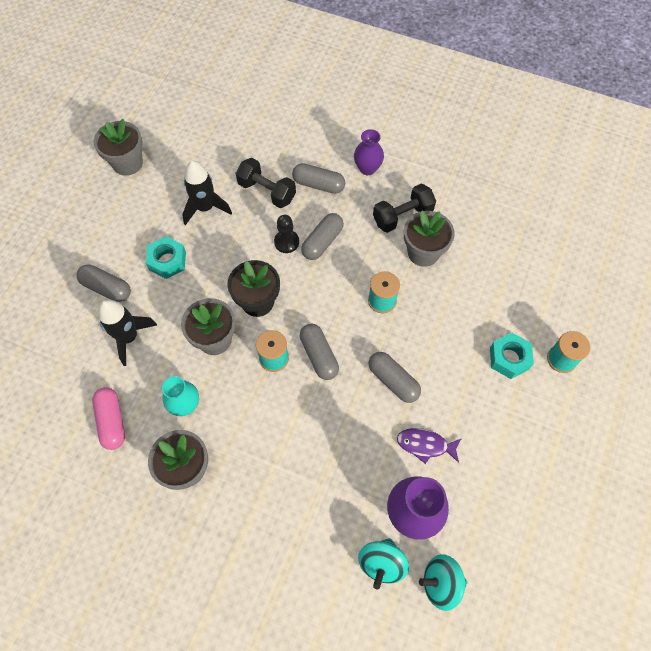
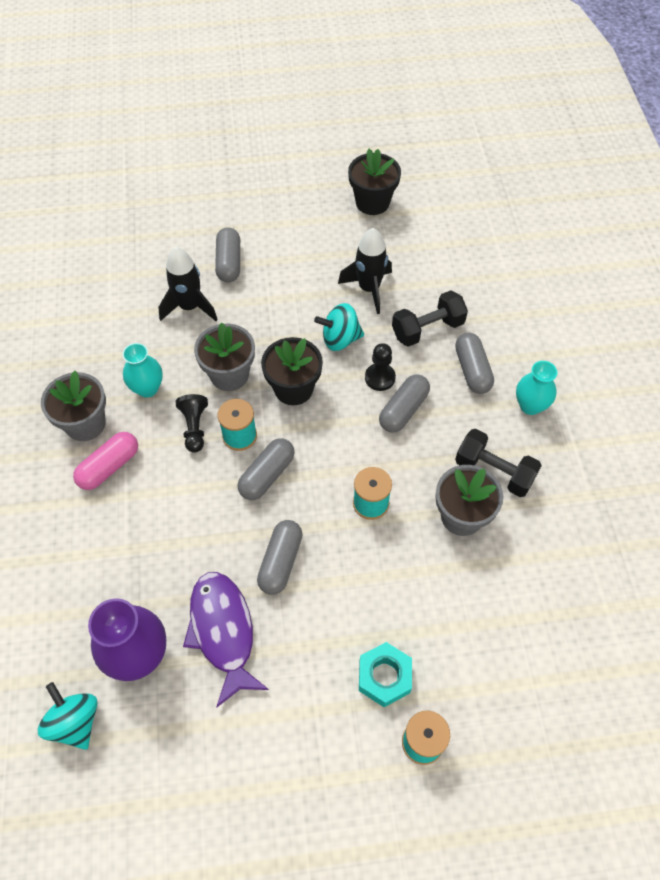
camera: 60 degrees right, 5 degrees down
pink capsule [92,387,125,450] -> pink capsule moved to [73,432,138,490]
grey flower pot [94,119,143,176] -> black flower pot [348,149,401,215]
turquoise nut [146,236,186,279] -> none
black dumbbell [236,158,296,208] -> black dumbbell turned 60 degrees clockwise [392,290,468,347]
grey capsule [301,213,344,260] -> grey capsule turned 60 degrees counterclockwise [379,375,430,432]
purple vase [354,129,384,175] -> turquoise vase [516,361,557,415]
turquoise spinning top [358,538,409,590] -> turquoise spinning top moved to [314,303,364,351]
purple fish [397,428,462,464] -> purple fish [183,572,269,707], size x1.66
none -> black pawn [176,394,208,453]

